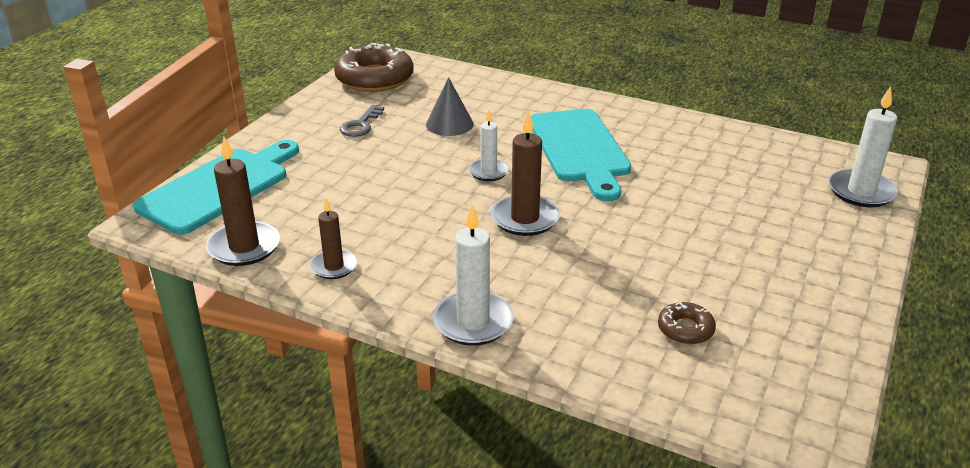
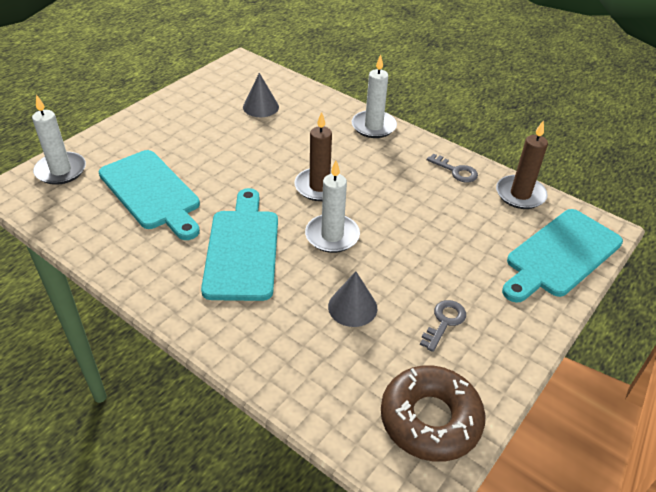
camera: 170 degrees left, 10 degrees up
brown candle [310,198,357,279] -> grey key [427,154,478,183]
white candle [469,110,509,181] -> white candle [305,160,360,253], size x1.58
brown donut [658,302,716,345] -> grey cone [243,73,279,117]
none -> turquoise cutting board [99,150,200,240]

